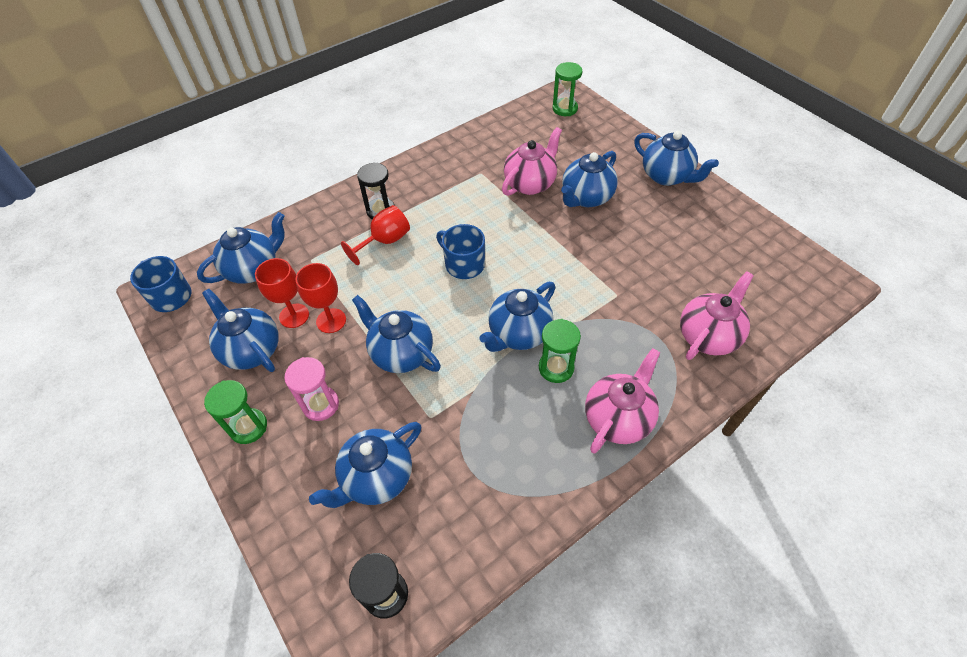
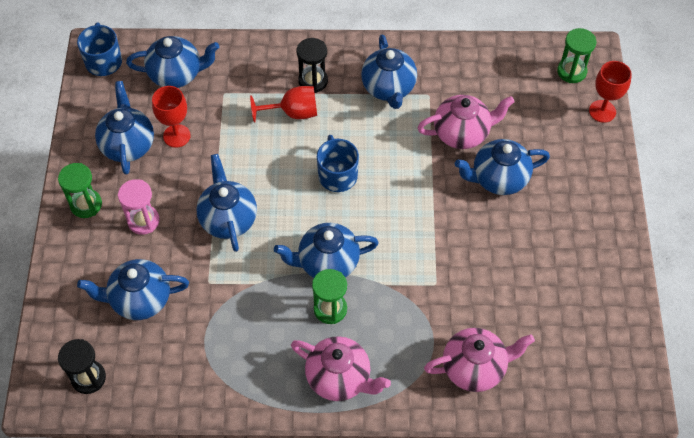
camera: 35 degrees right, 5 degrees up
red goblet [295,263,346,333] -> red goblet moved to [589,61,632,123]
pink teapot [585,348,660,453] -> pink teapot turned 45 degrees clockwise [291,336,391,401]
blue teapot [634,131,719,186] -> blue teapot moved to [361,34,417,109]

